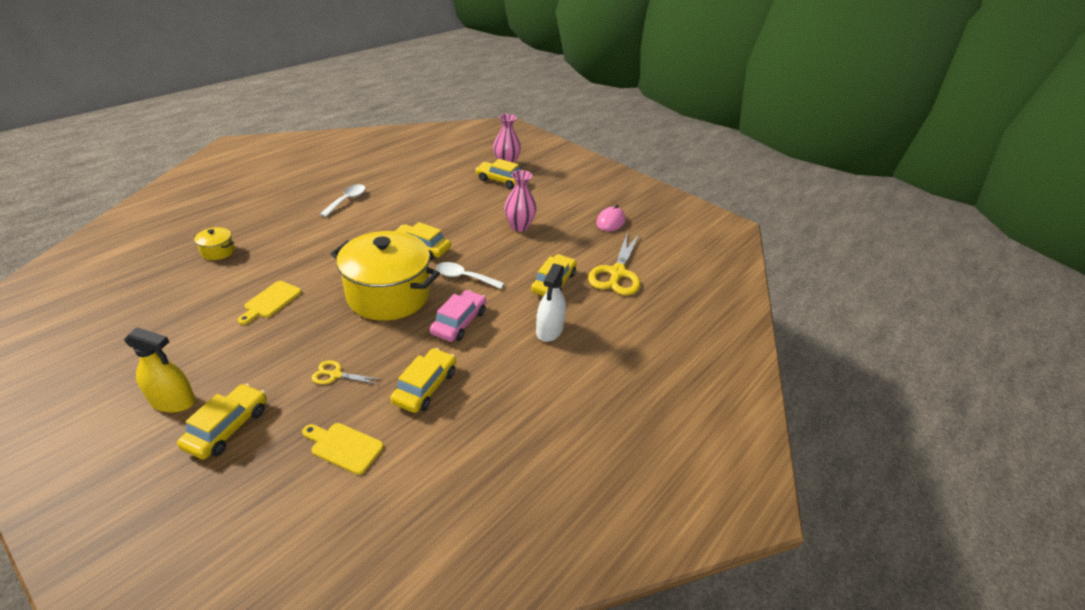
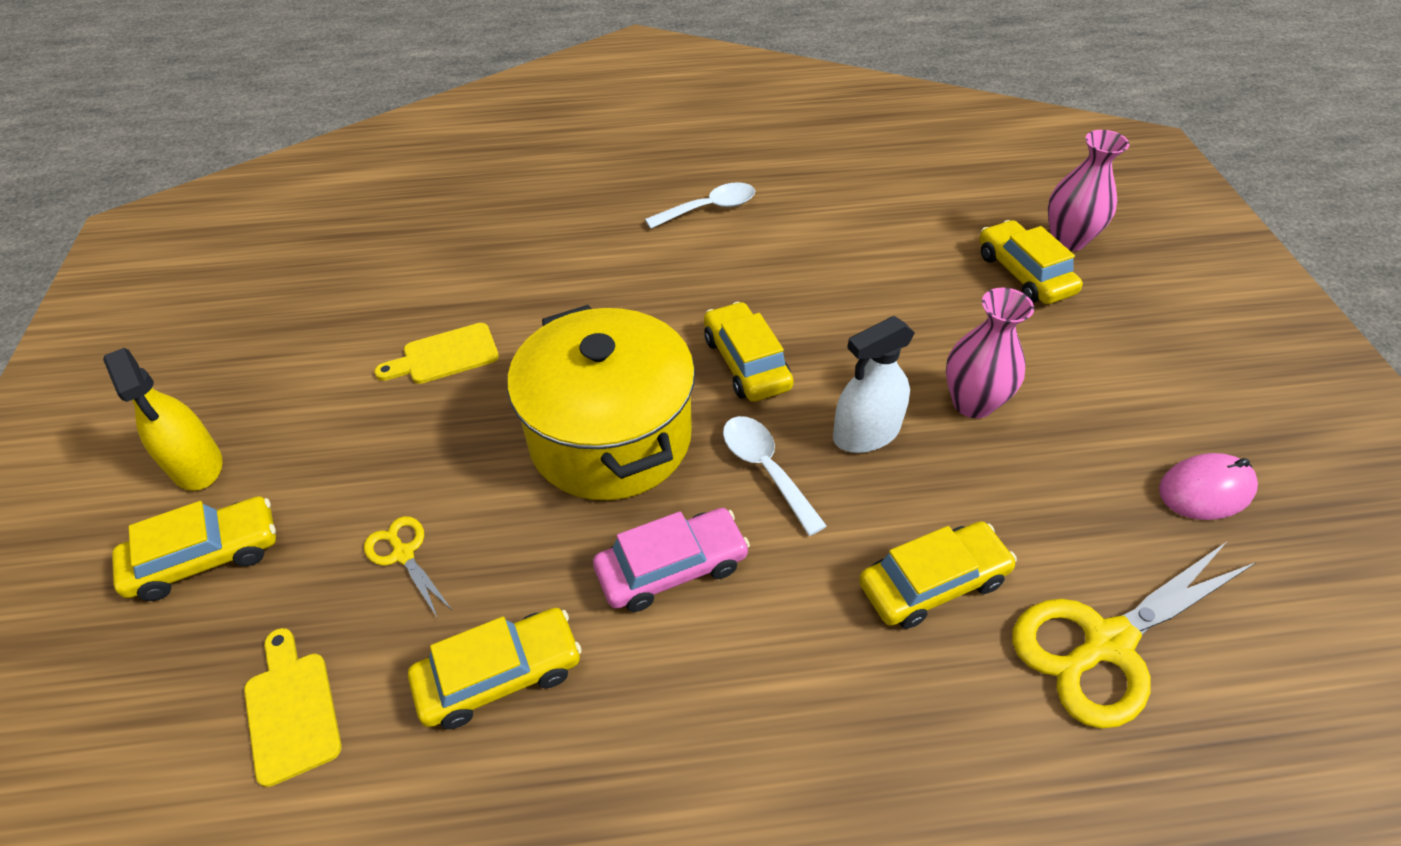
camera: 45 degrees right, 10 degrees up
yellow pot [194,227,235,260] -> none
white spray bottle [536,263,566,342] -> white spray bottle moved to [833,316,915,453]

